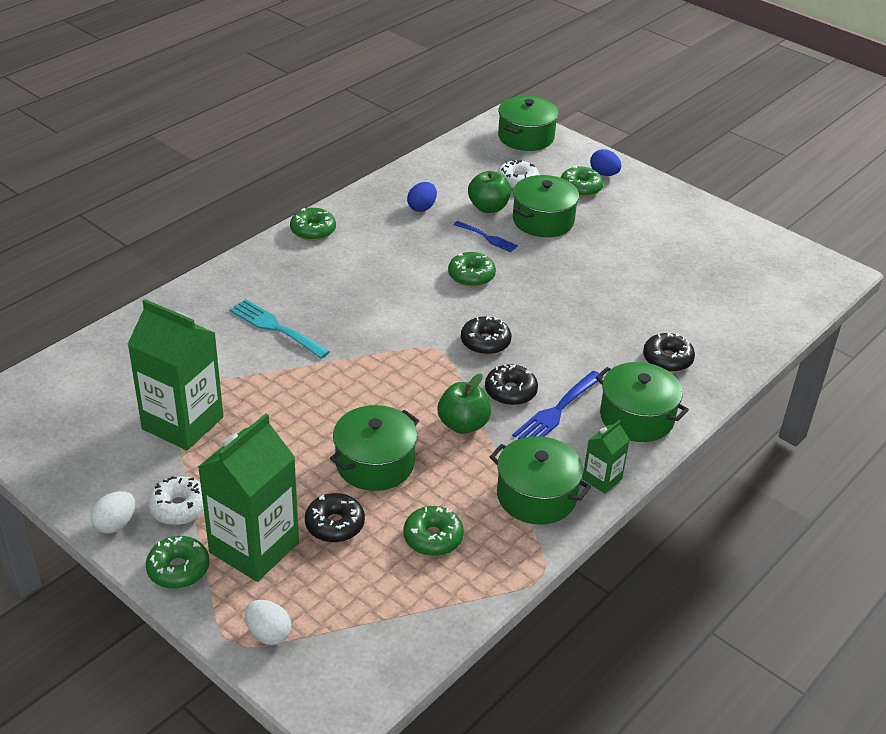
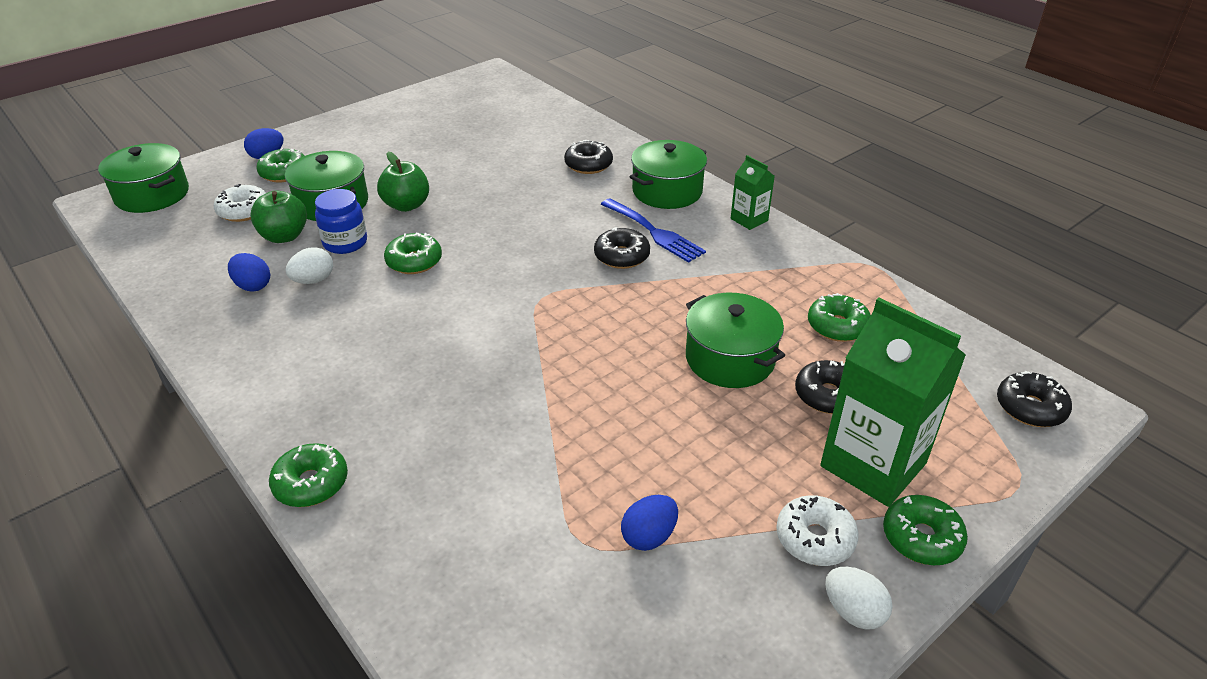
camera: 80 degrees left, 0 degrees up
green carton [127,299,223,450] -> blue egg [621,495,678,551]
turquoise fork [229,299,330,359] -> none
white egg [245,600,291,645] -> white egg moved to [286,247,333,284]
green donut [290,208,336,241] -> green donut moved to [269,443,348,507]
green apple [438,374,491,434] -> green apple moved to [377,152,429,212]
blue fork [454,221,518,252] -> blue jar [315,189,367,254]
black donut [461,316,511,355] -> black donut moved to [997,371,1072,427]
green pot [490,436,591,525] -> none

